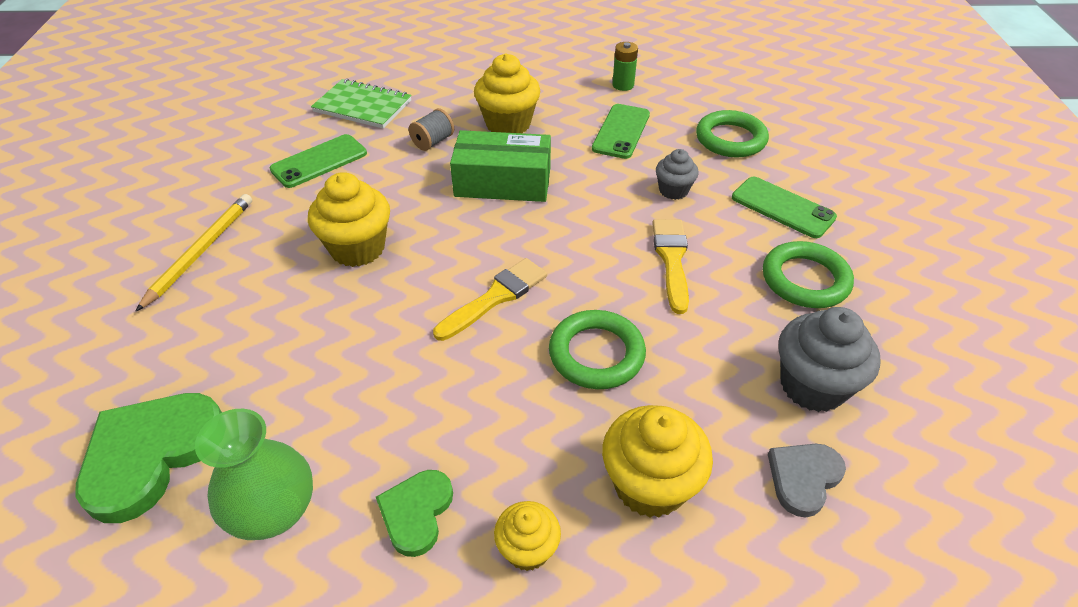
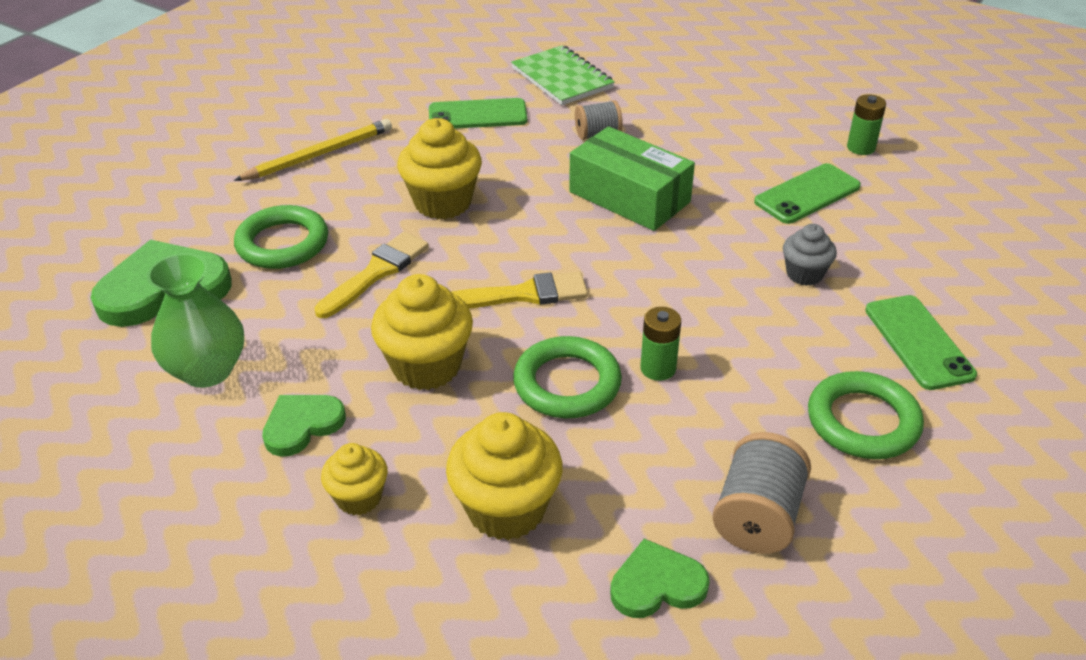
camera: 35 degrees right, 5 degrees down
yellow cupcake [474,54,540,133] -> yellow cupcake moved to [371,274,473,390]
yellow brush [652,219,689,314] -> yellow brush moved to [314,232,429,318]
green ring [696,110,769,157] -> green ring moved to [234,205,328,269]
grey heart [768,444,846,517] -> green heart [610,539,710,618]
grey cupcake [779,307,881,412] -> grey spool [712,432,811,554]
none -> green battery [640,307,681,381]

